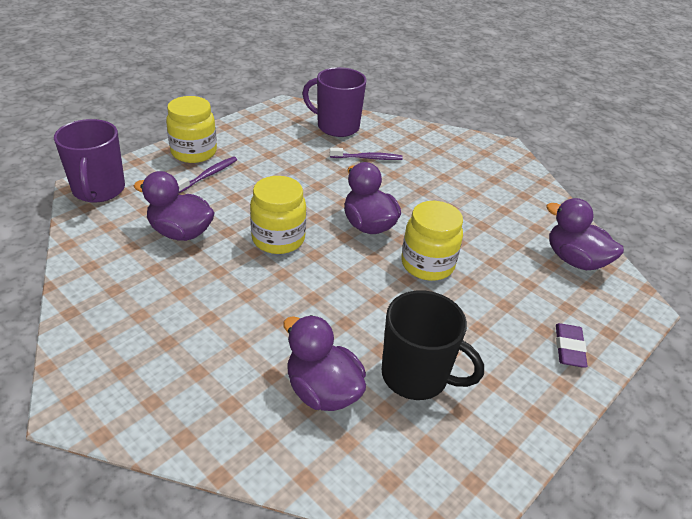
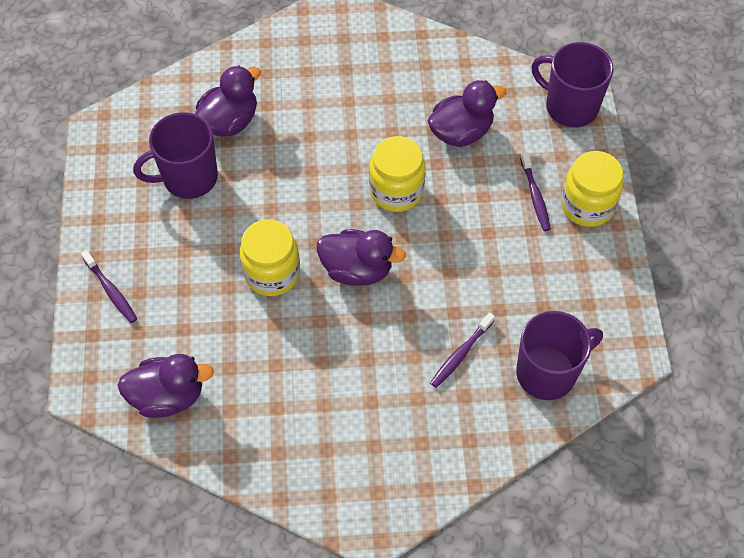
camera: 135 degrees right, 20 degrees up
purple duck [283,315,366,411] -> purple duck turned 45 degrees counterclockwise [195,65,261,137]
black mug [382,290,484,400] -> purple mug [133,112,218,199]
purple eraser [556,323,587,368] -> purple toothbrush [81,250,137,323]

